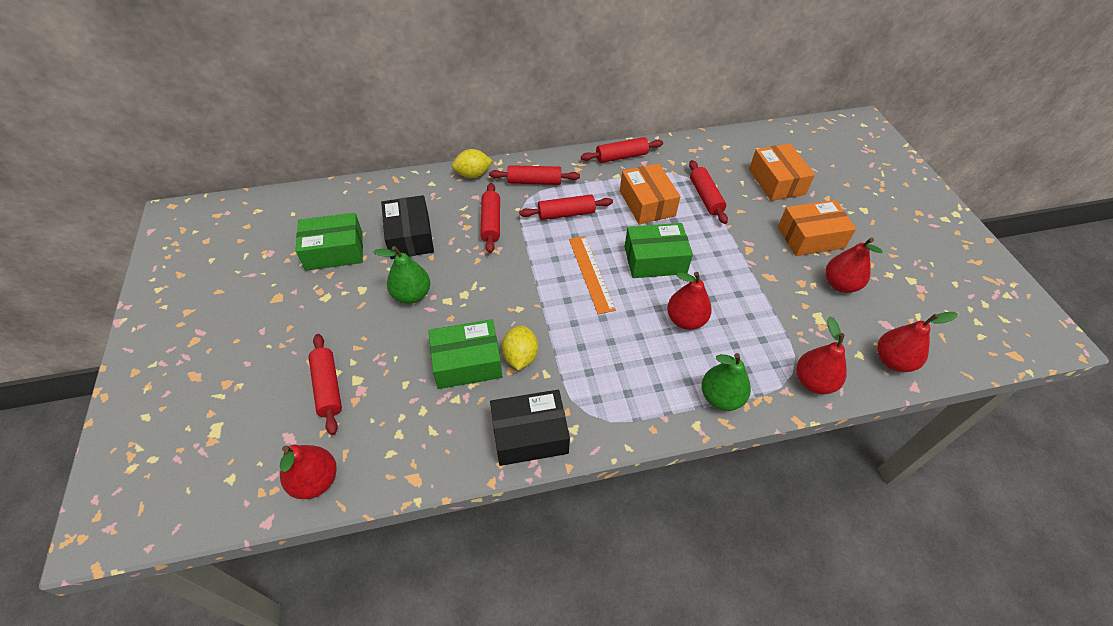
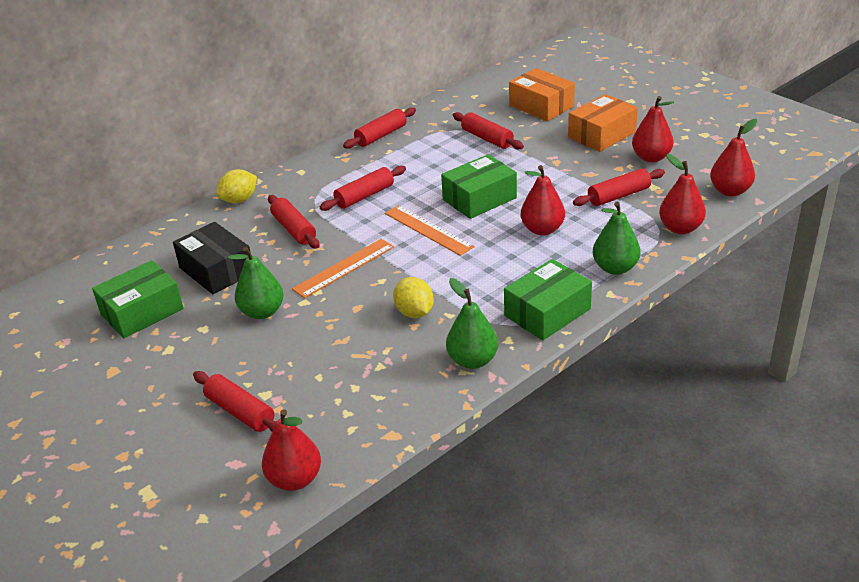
camera: 25 degrees left, 15 degrees down
green box [429,319,502,389] -> green box moved to [504,259,592,340]
red rolling pin [489,165,580,185] -> red rolling pin moved to [573,168,665,206]
black box [490,390,570,466] -> green pear [446,278,498,369]
orange box [620,163,681,224] -> none
none -> orange ruler [292,239,394,298]

